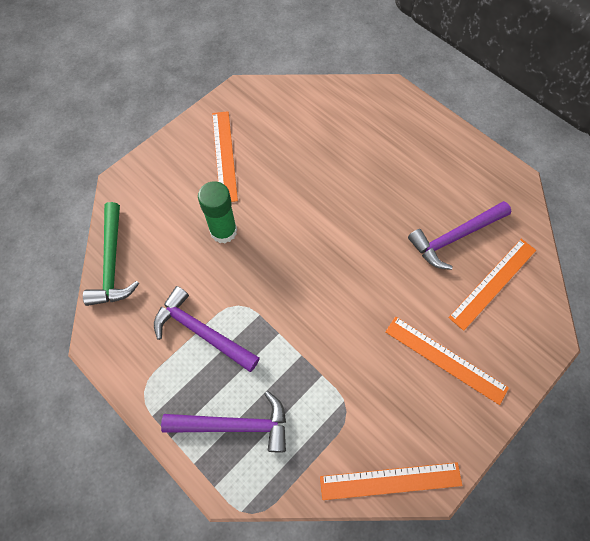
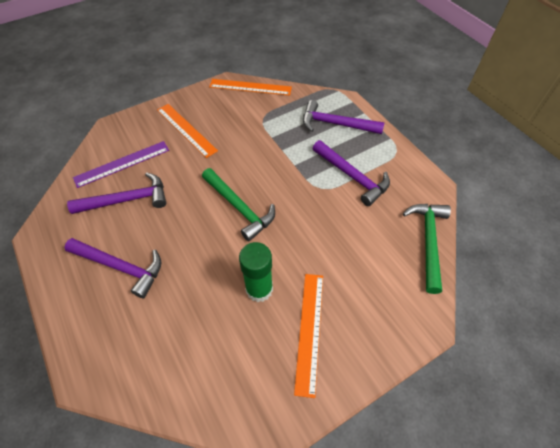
camera: 165 degrees left, 10 degrees down
green glue stick [198,181,237,243] -> green glue stick moved to [239,242,273,302]
orange ruler [448,239,536,331] -> purple ruler [73,141,169,188]
none -> purple hammer [64,238,162,298]
none -> green hammer [202,168,275,241]

